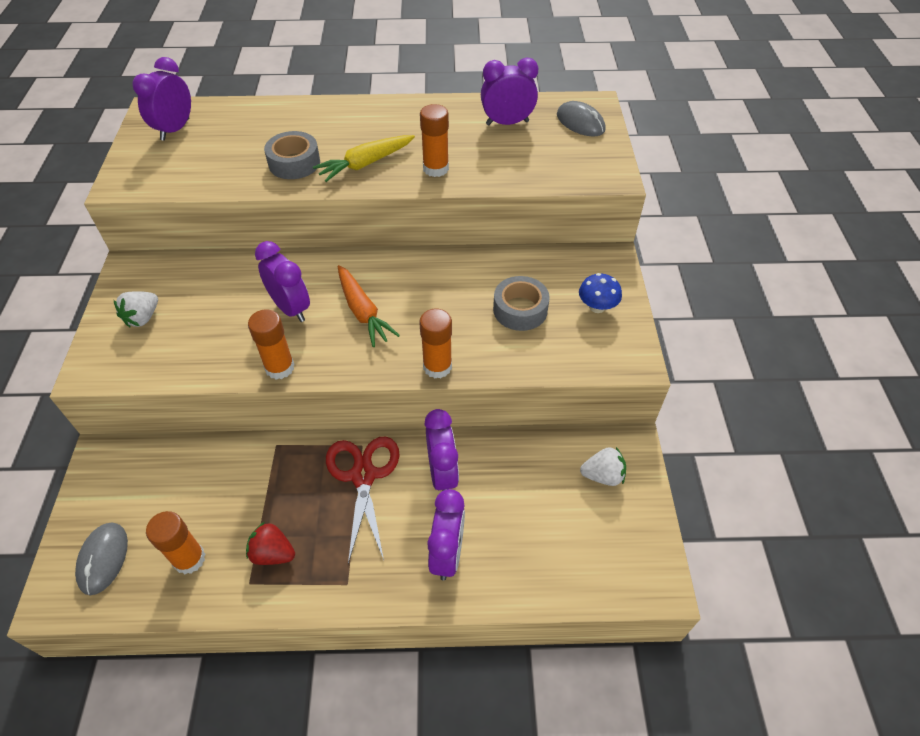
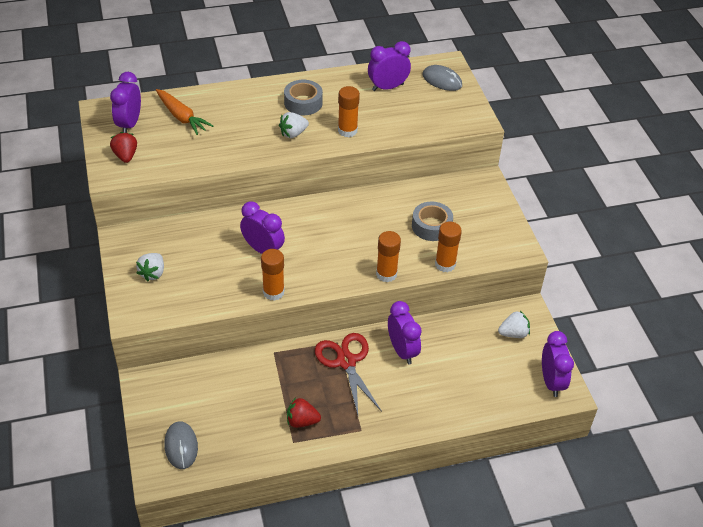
camera: 15 degrees left, 5 degrees down
orange glue stick [146,511,206,574] -> orange glue stick moved to [435,221,462,272]
grey tape [264,131,320,179] -> grey tape moved to [284,80,323,115]
yellow carrot [313,135,415,182] -> white strawberry [279,112,309,138]
orange carrot [338,265,400,347] -> orange carrot moved to [156,89,213,135]
purple clock [427,489,465,581] -> purple clock moved to [542,331,574,397]
blue mushroom [579,273,622,313] -> none
none -> red strawberry [110,132,137,163]

